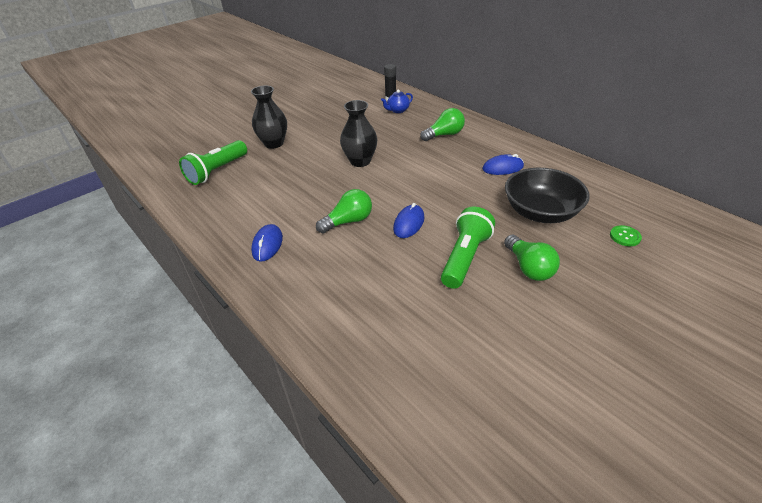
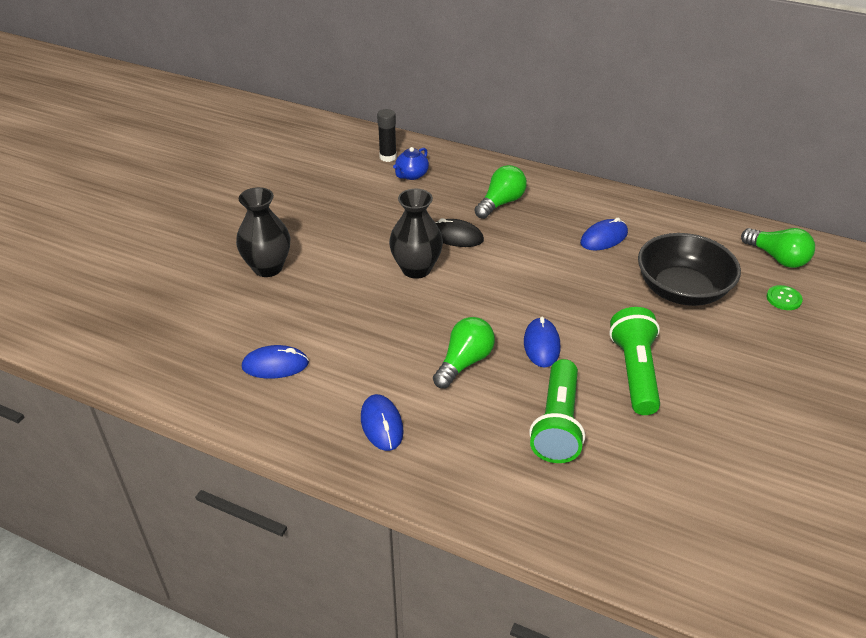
camera: 25 degrees left, 0 degrees up
green flashlight [179,140,247,185] -> green flashlight moved to [529,359,585,463]
green light bulb [504,235,560,281] -> green light bulb moved to [741,228,815,268]
none -> blue mouse [242,345,309,379]
none -> black mouse [435,218,484,247]

